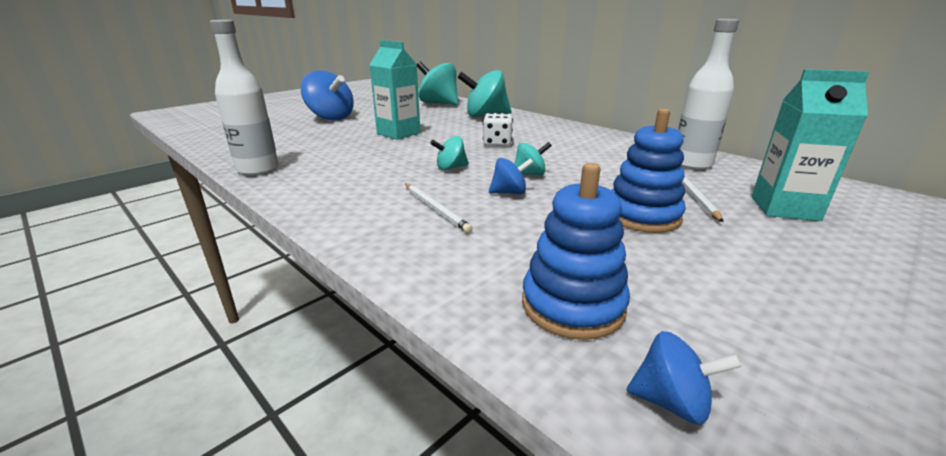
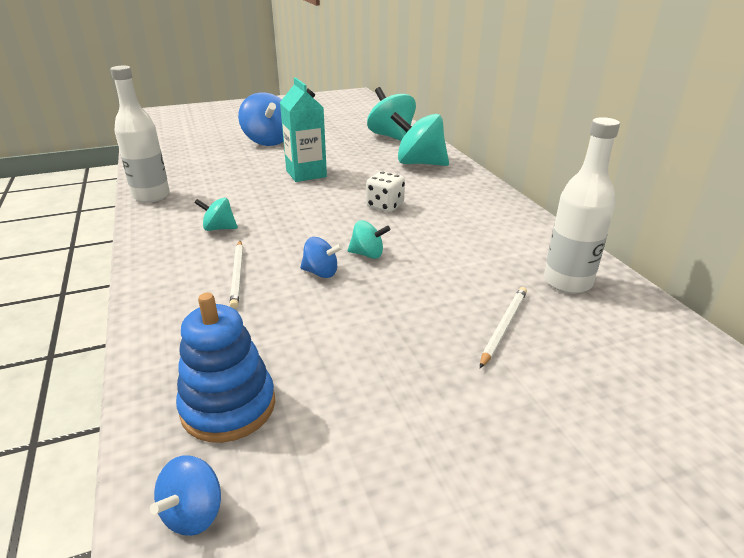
camera: 25 degrees right, 5 degrees up
turquoise spinning top [430,136,469,170] -> turquoise spinning top moved to [194,198,238,231]
blue stacking toy [611,108,686,233] -> none
blue spinning top [626,331,742,425] -> blue spinning top turned 75 degrees clockwise [150,455,221,536]
turquoise carton [752,69,869,221] -> none

